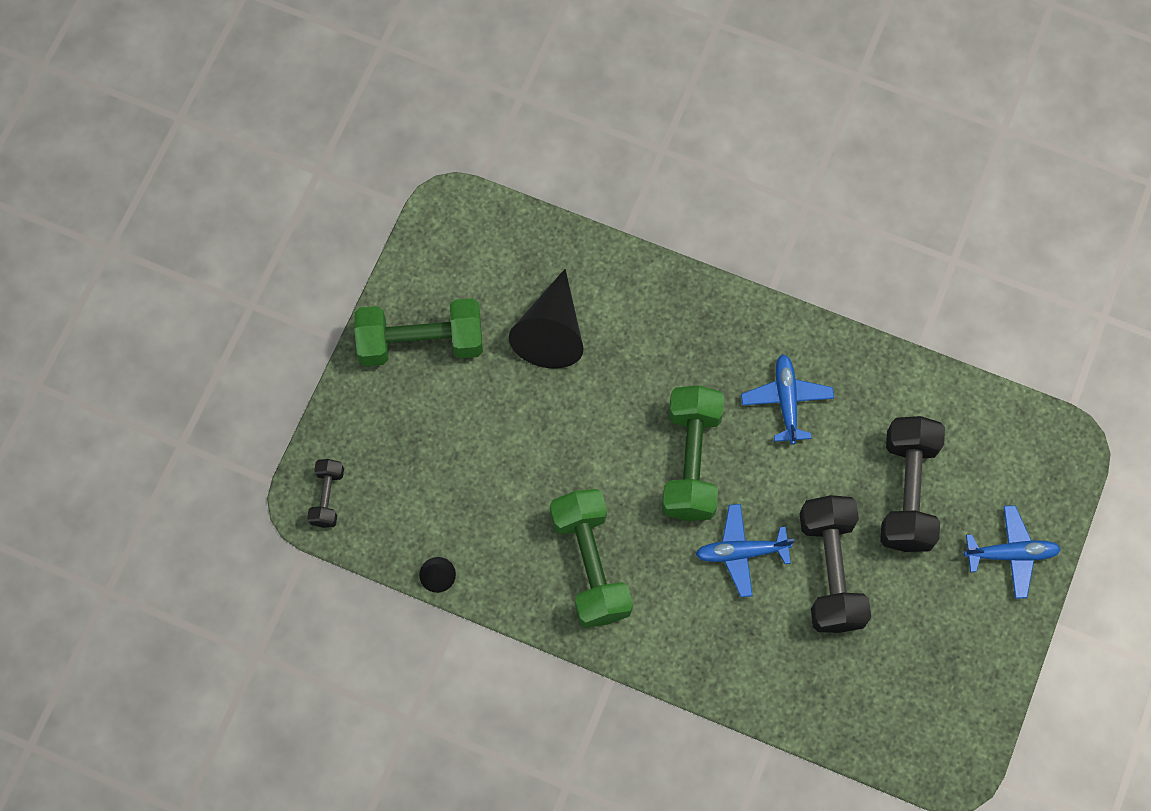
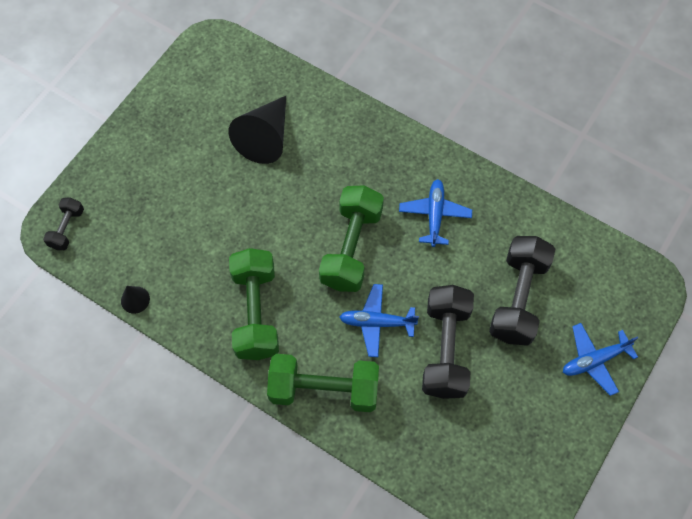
camera: 10 degrees right, 5 degrees down
green dumbbell [354,298,483,366] -> green dumbbell moved to [267,354,379,412]
blue plane [964,505,1061,599] -> blue plane turned 150 degrees clockwise [563,323,638,396]

